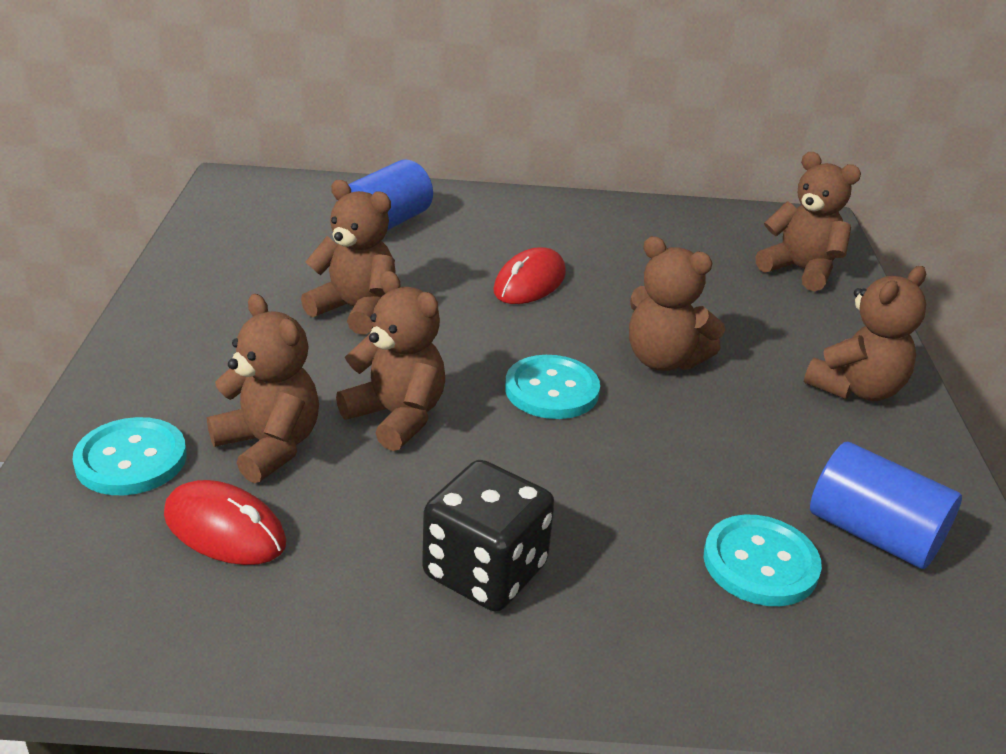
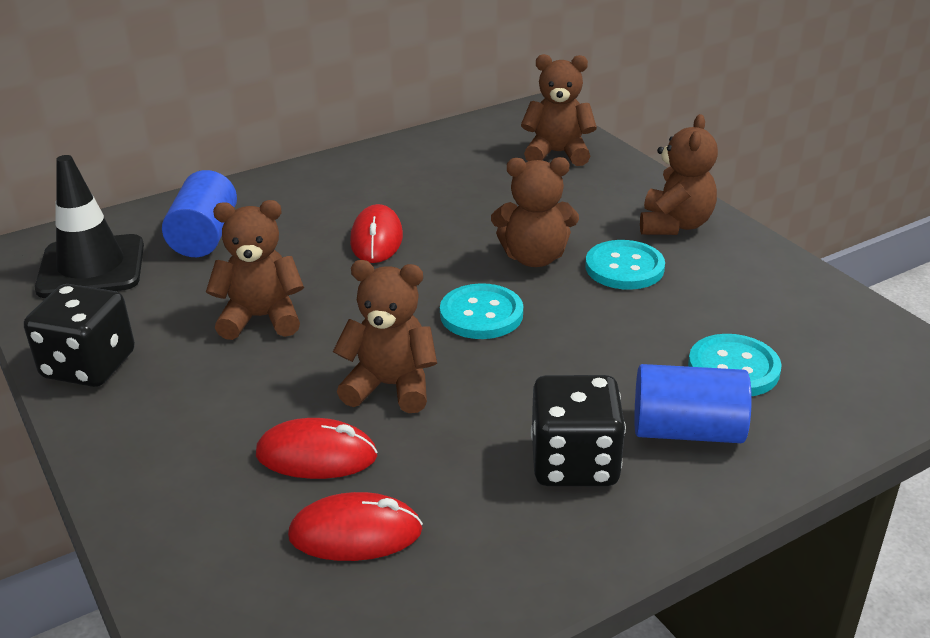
camera: 30 degrees left, 0 degrees up
turquoise button [72,417,187,495] -> turquoise button moved to [585,240,665,290]
brown teddy bear [207,294,319,483] -> red mouse [256,418,378,479]
blue cylinder [810,442,962,569] -> blue cylinder moved to [635,364,752,443]
none -> black dice [24,284,135,387]
none -> black traffic cone [35,155,144,298]

